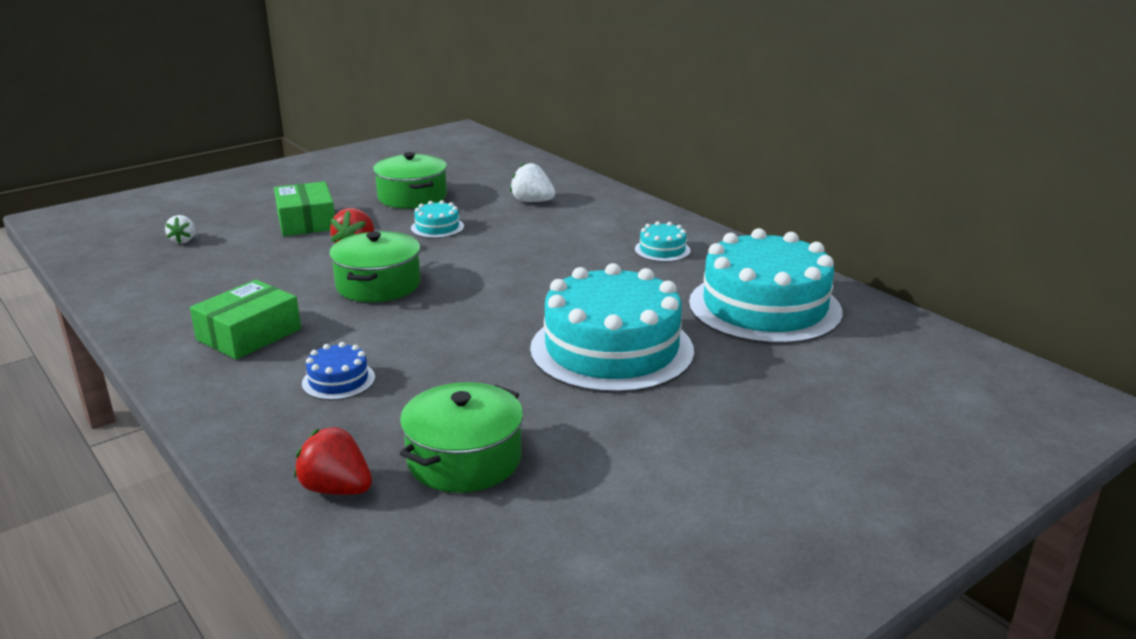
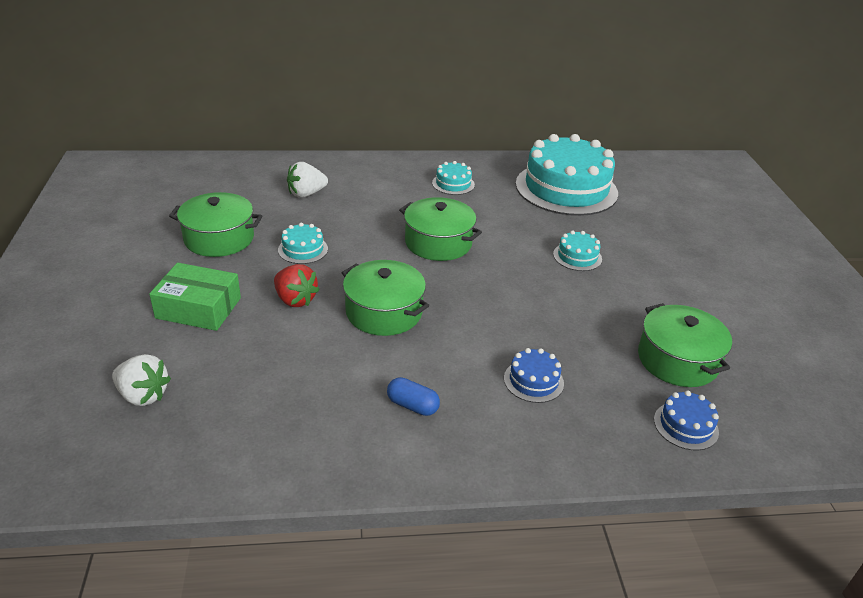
camera: 60 degrees left, 10 degrees up
white strawberry [165,215,195,243] -> white strawberry [112,354,171,406], size x1.53
green box [190,280,301,360] -> blue capsule [387,377,440,416]
red strawberry [294,427,372,495] -> blue cake [654,391,719,450]
turquoise cake [530,263,694,393] -> turquoise cake [553,231,602,271], size x0.42
none -> green pot [399,197,482,261]

